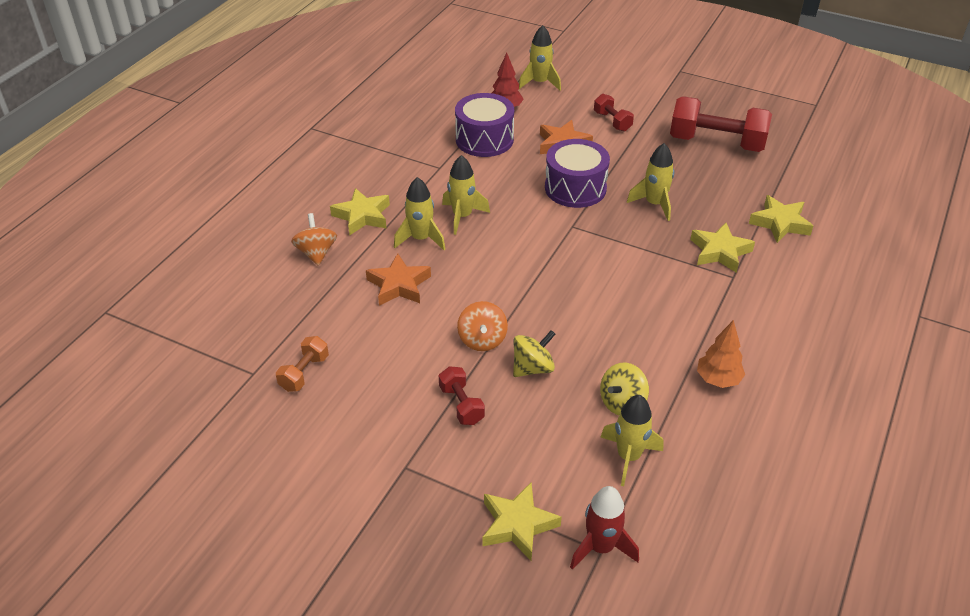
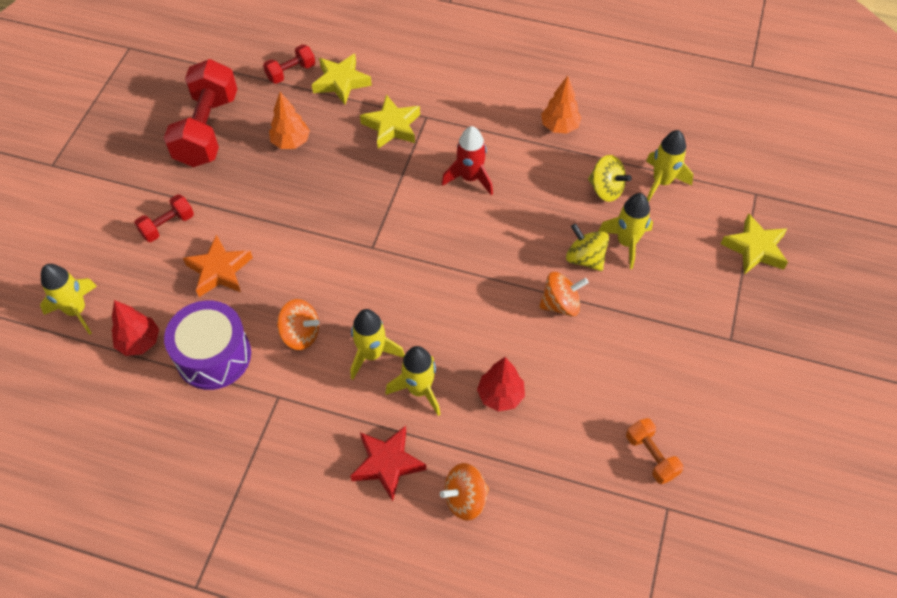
camera: 100 degrees left, 15 degrees up
orange dumbbell [276,336,329,392] -> orange dumbbell turned 45 degrees clockwise [626,418,683,484]
yellow star [330,188,390,236] -> red star [350,426,426,502]
orange star [366,253,431,306] -> red tree [477,357,525,412]
red dumbbell [439,366,485,425] -> red dumbbell moved to [263,44,315,84]
purple drum [545,139,610,208] -> none
red rocket [570,486,639,569] -> red rocket moved to [442,126,493,195]
yellow rocket [627,143,674,221] -> yellow rocket moved to [599,193,653,269]
none -> orange tree [269,92,310,149]
none -> orange spinning top [277,299,319,350]

